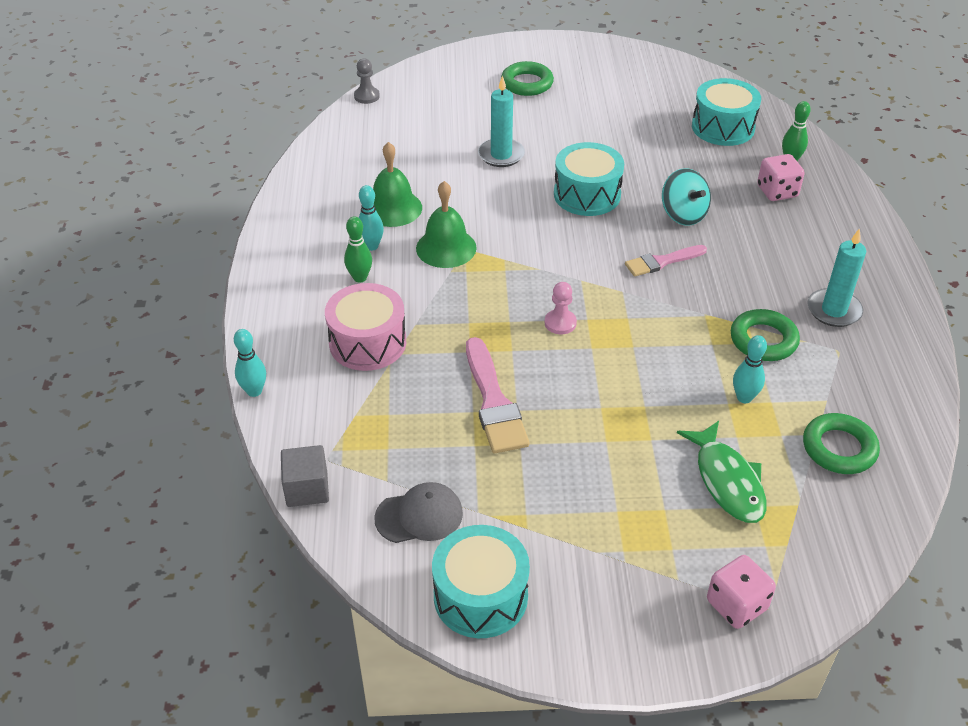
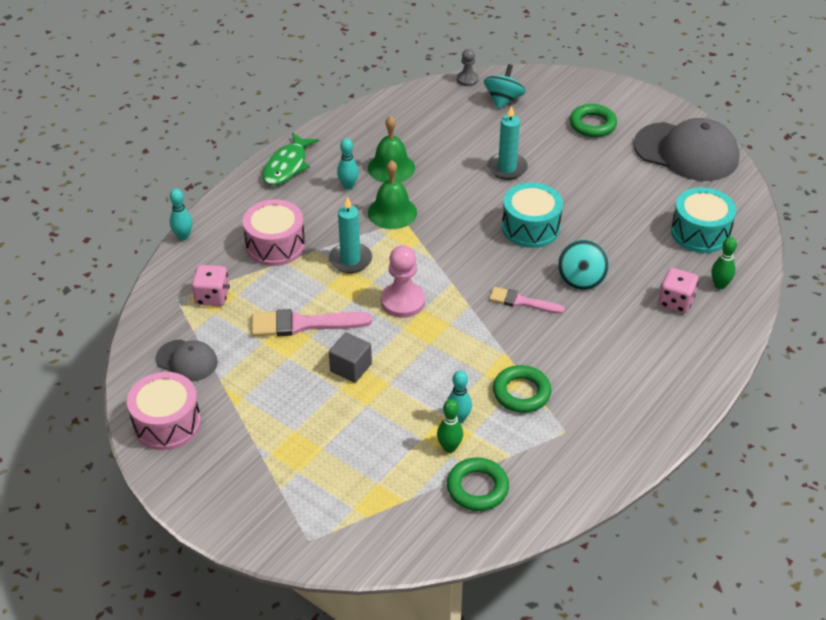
camera: 40 degrees right, 0 degrees up
grey cube [281,445,329,507] -> grey cube moved to [329,332,372,383]
green bowling pin [344,216,372,283] -> green bowling pin moved to [437,399,463,453]
turquoise drum [432,525,530,638] -> pink drum [127,372,201,450]
pink brush [466,337,530,453] -> pink brush turned 60 degrees clockwise [252,309,372,336]
pink pawn [545,282,577,334] -> pink pawn [381,245,425,318], size x1.69
green fish [677,421,767,523] -> green fish moved to [262,132,319,185]
pink dice [707,555,776,629] -> pink dice moved to [192,265,229,306]
turquoise candle [807,228,866,327] -> turquoise candle moved to [329,196,372,273]
none -> turquoise spinning top [484,64,526,109]
none -> grey cap [633,118,739,181]

